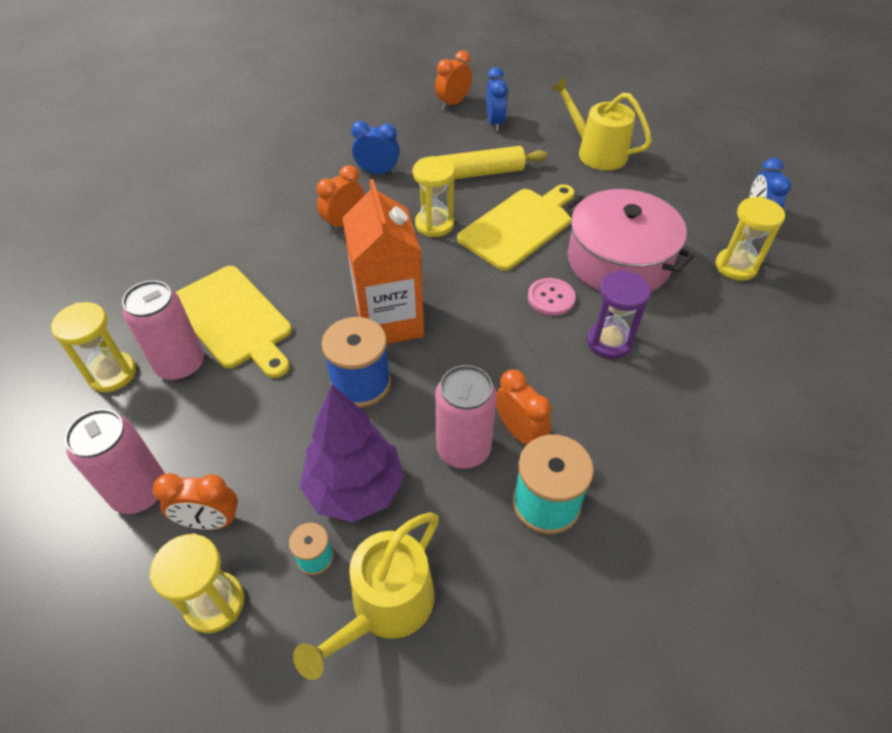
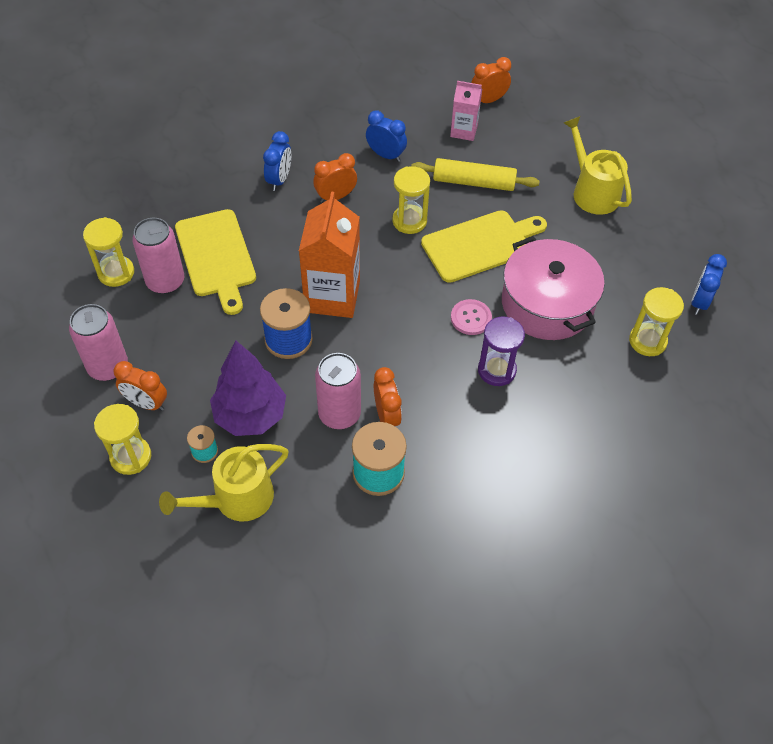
camera: 20 degrees right, 5 degrees up
blue clock [486,67,508,131] -> blue clock moved to [263,131,291,191]
none -> pink carton [450,81,482,141]

